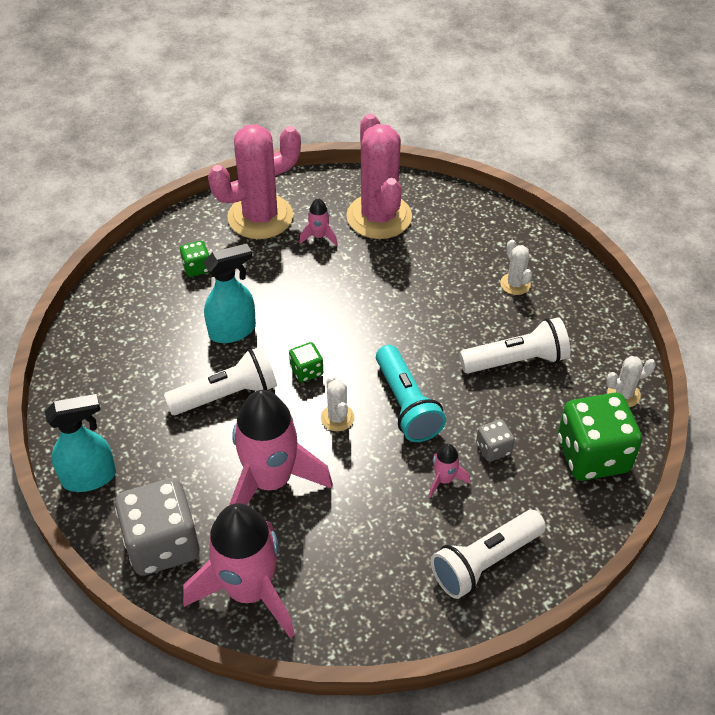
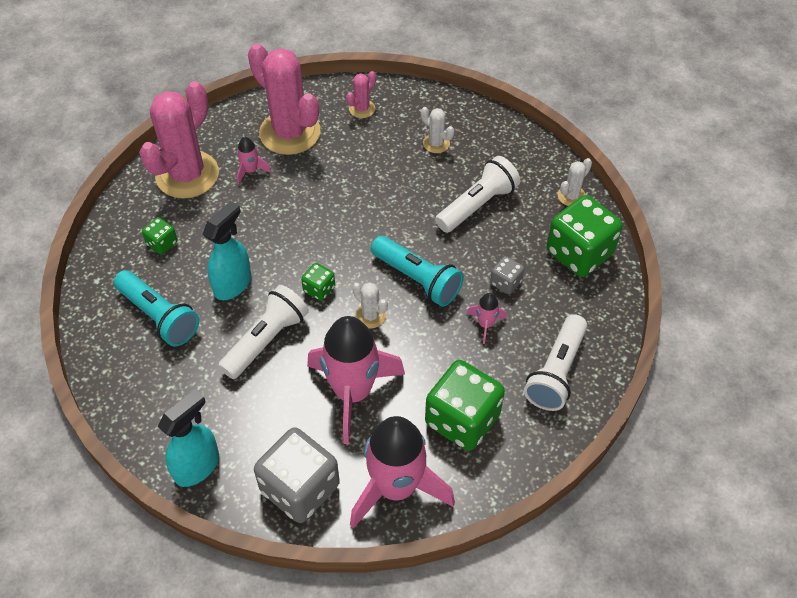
camera: 30 degrees left, 5 degrees up
none -> turquoise flashlight [113,270,199,347]
none -> pink cactus [346,71,376,118]
none -> green dice [425,360,505,451]

